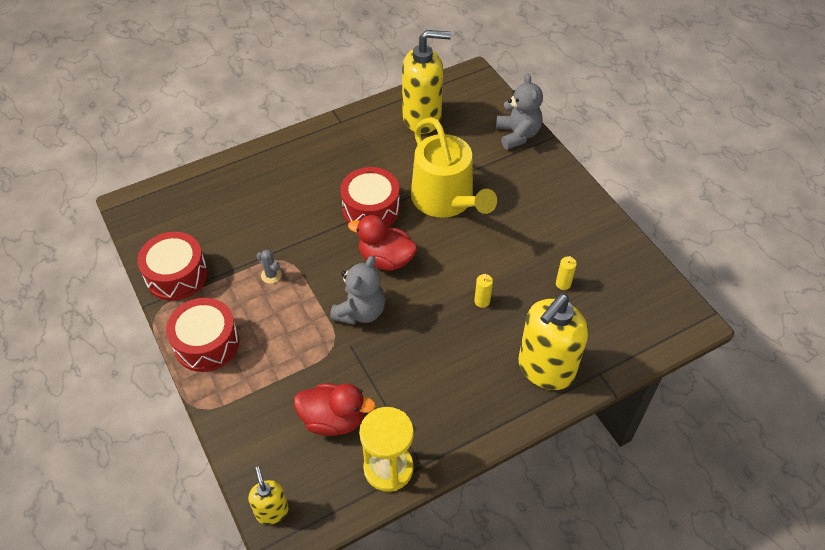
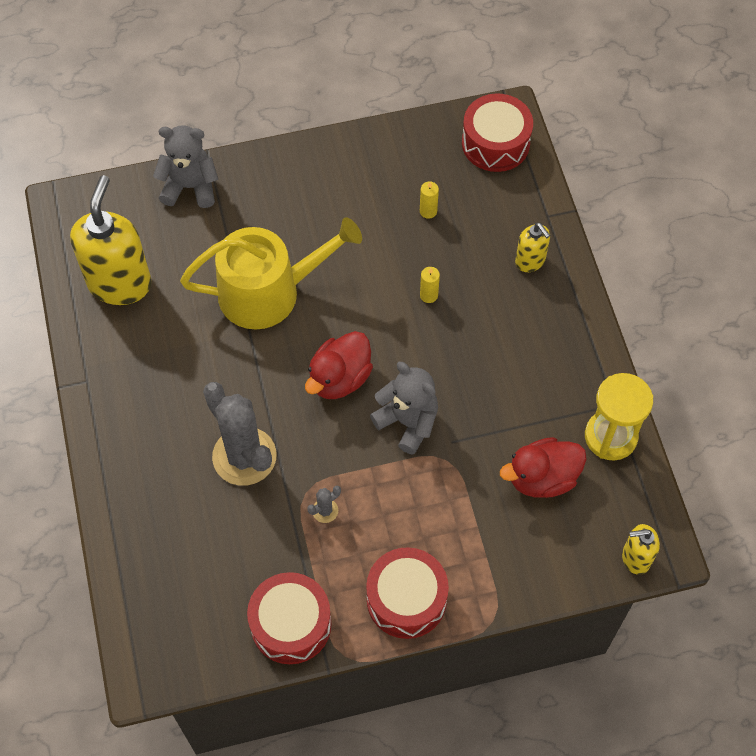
camera: 75 degrees left, 10 degrees up
red duck [294,383,376,436] -> red duck turned 135 degrees counterclockwise [500,437,587,498]
red drum [340,167,400,227] -> red drum moved to [462,93,533,172]
yellow soap dispenser [519,294,588,390] -> yellow soap dispenser [515,223,550,272], size x0.50
none -> grey cactus [203,382,276,486]

